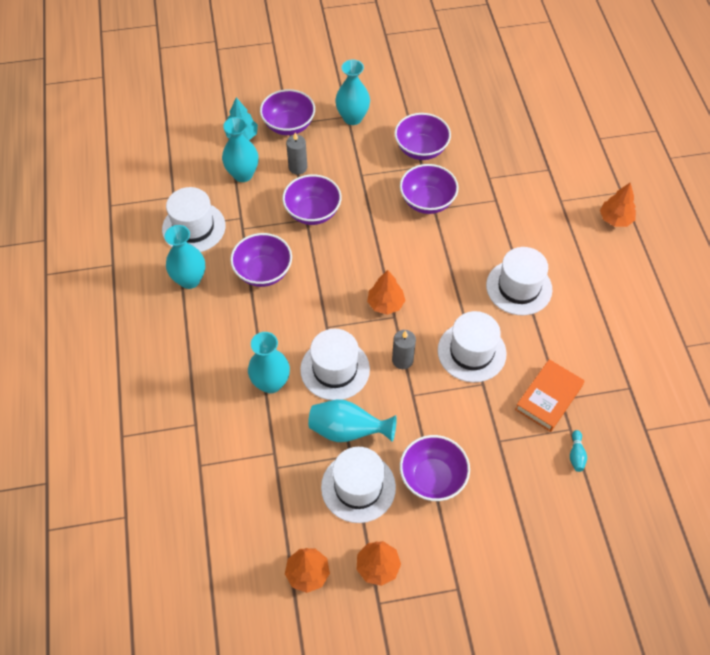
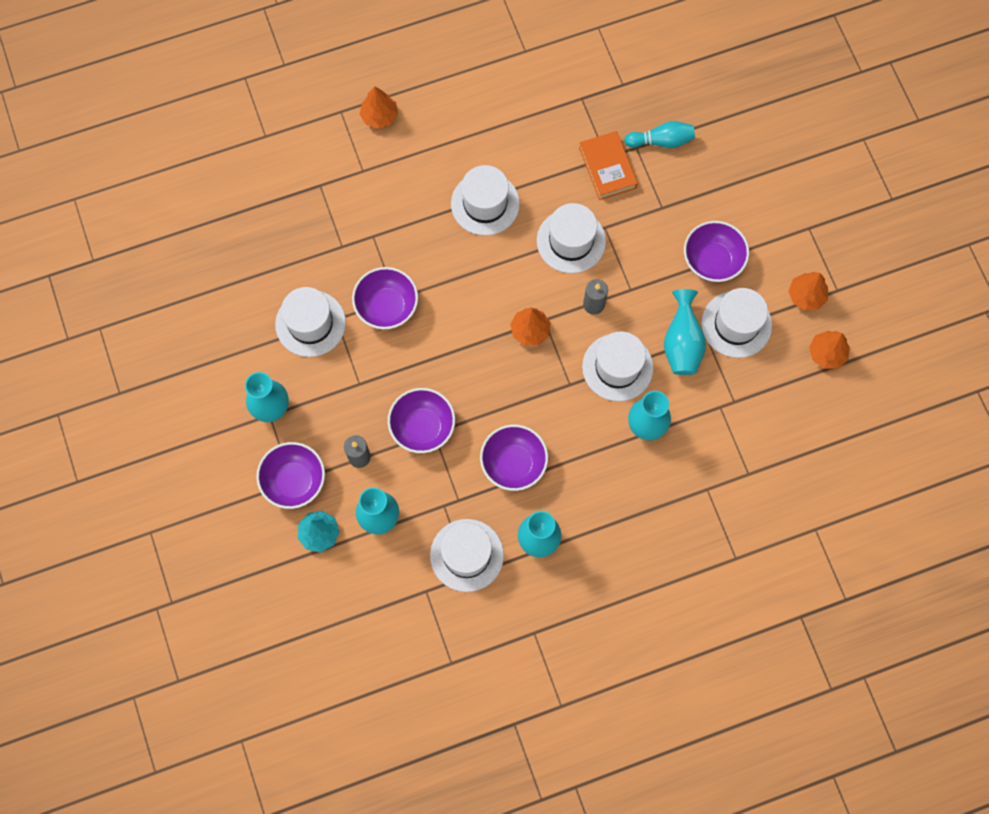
camera: 100 degrees left, 15 degrees up
purple bowl [395,113,451,160] -> white hat [275,287,346,357]
orange book [515,359,585,432] -> orange book turned 45 degrees clockwise [579,131,638,200]
turquoise bowling pin [570,430,587,472] -> turquoise bowling pin [624,121,695,148], size x1.67

